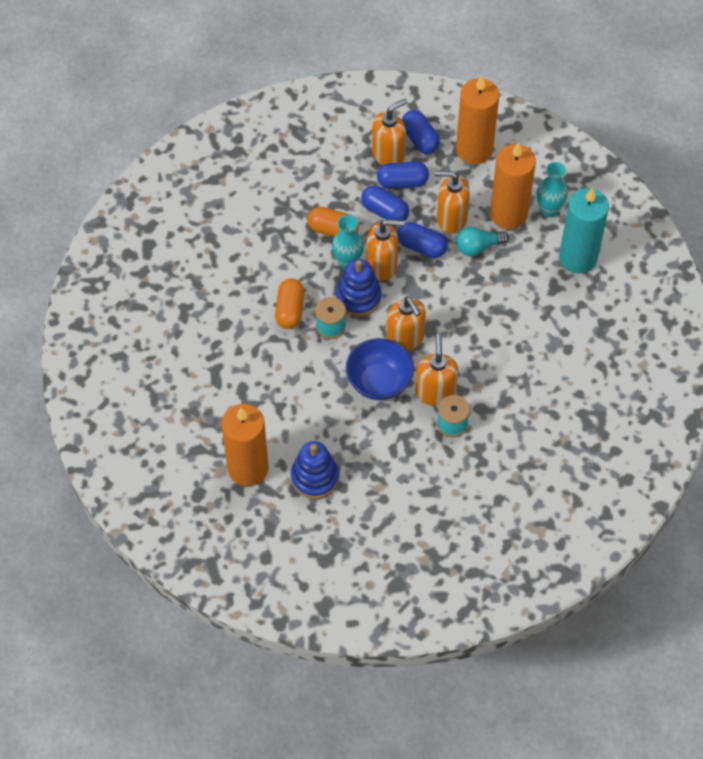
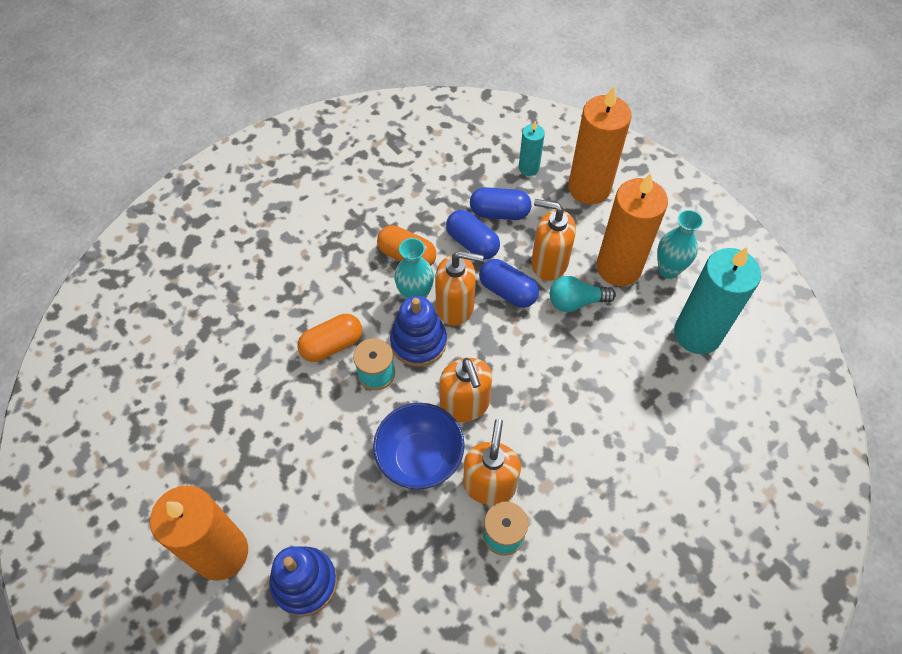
camera: 10 degrees right, 0 degrees up
orange capsule [275,278,304,329] -> orange capsule turned 45 degrees clockwise [297,314,362,362]
orange soap dispenser [372,99,407,165] -> none
blue capsule [402,110,440,154] -> turquoise candle [519,121,545,176]

